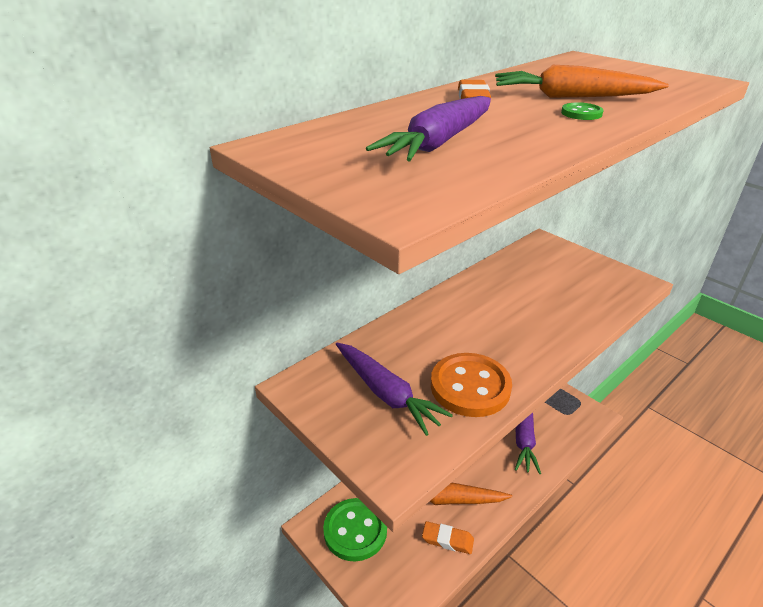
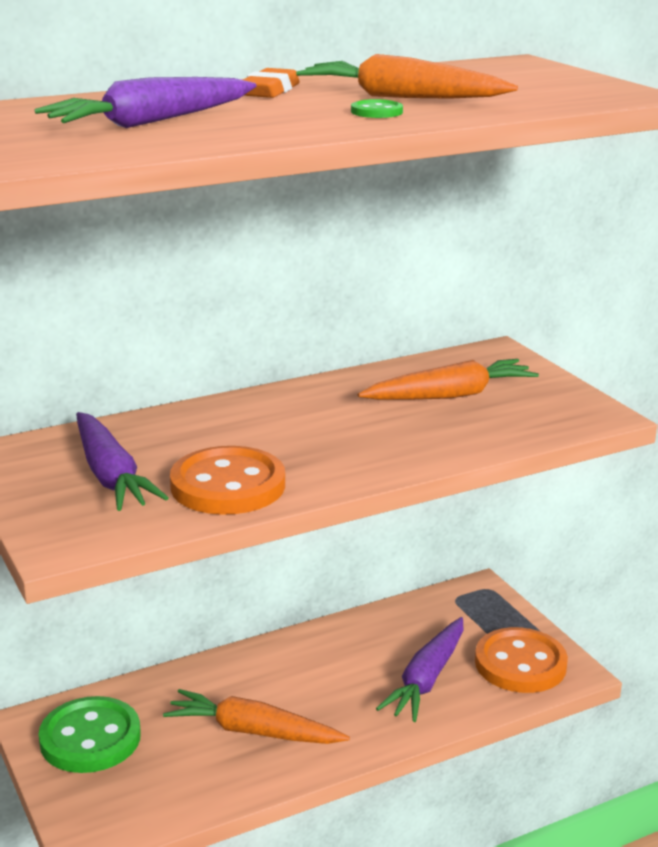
camera: 15 degrees right, 10 degrees down
orange eraser [422,521,474,554] -> none
none -> orange carrot [358,359,539,400]
none -> orange button [475,627,568,693]

